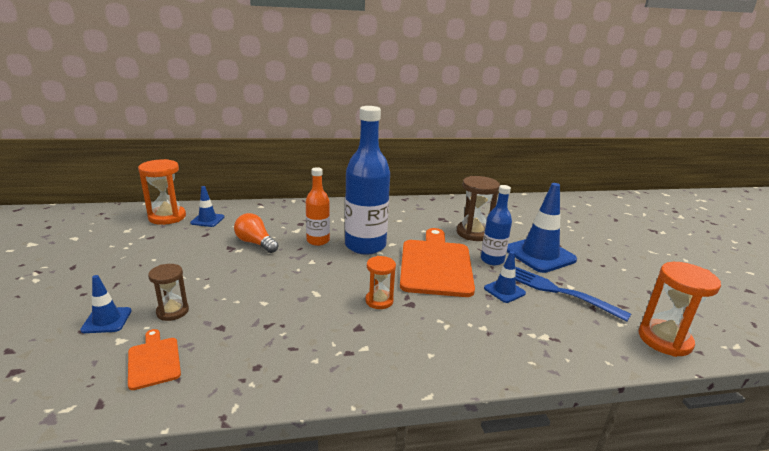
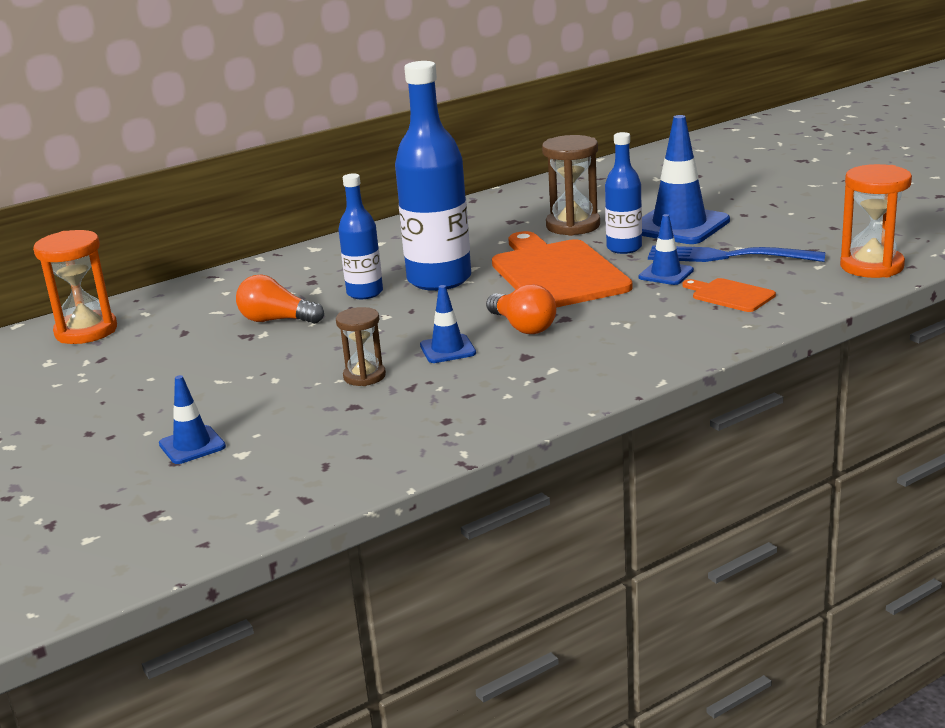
camera: 20 degrees left, 0 degrees up
orange cutting board [128,329,181,390] -> orange cutting board moved to [683,278,776,312]
brown hourglass [148,264,189,321] -> brown hourglass moved to [336,307,386,386]
blue traffic cone [190,186,224,227] -> blue traffic cone moved to [420,285,476,363]
orange bottle [306,167,330,246] -> blue bottle [339,174,383,299]
orange hourglass [365,256,396,309] -> orange light bulb [486,284,556,334]

